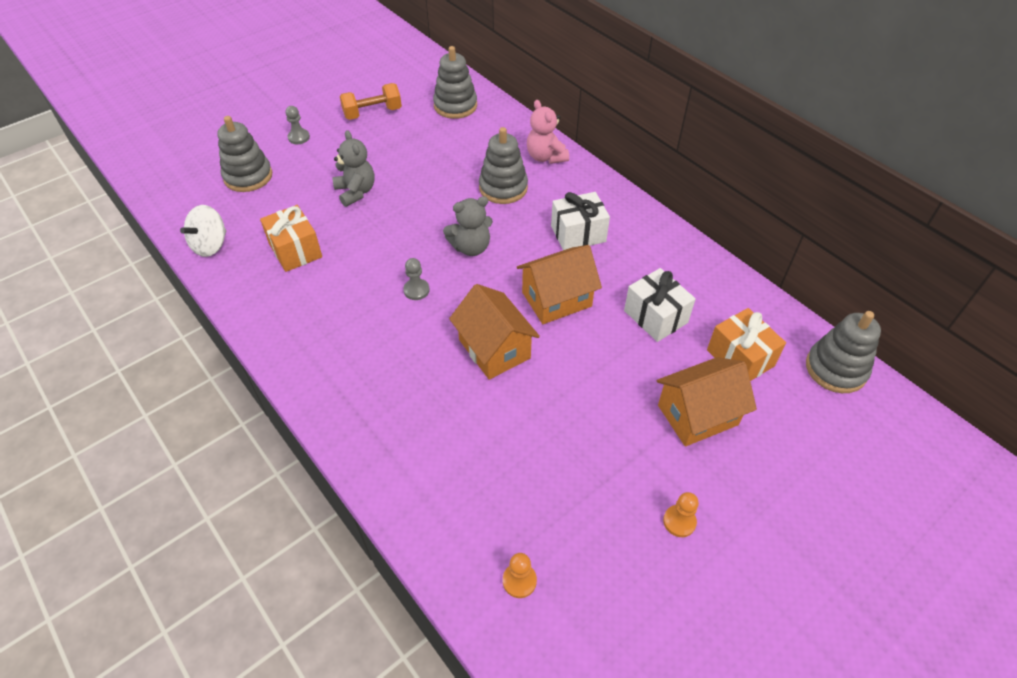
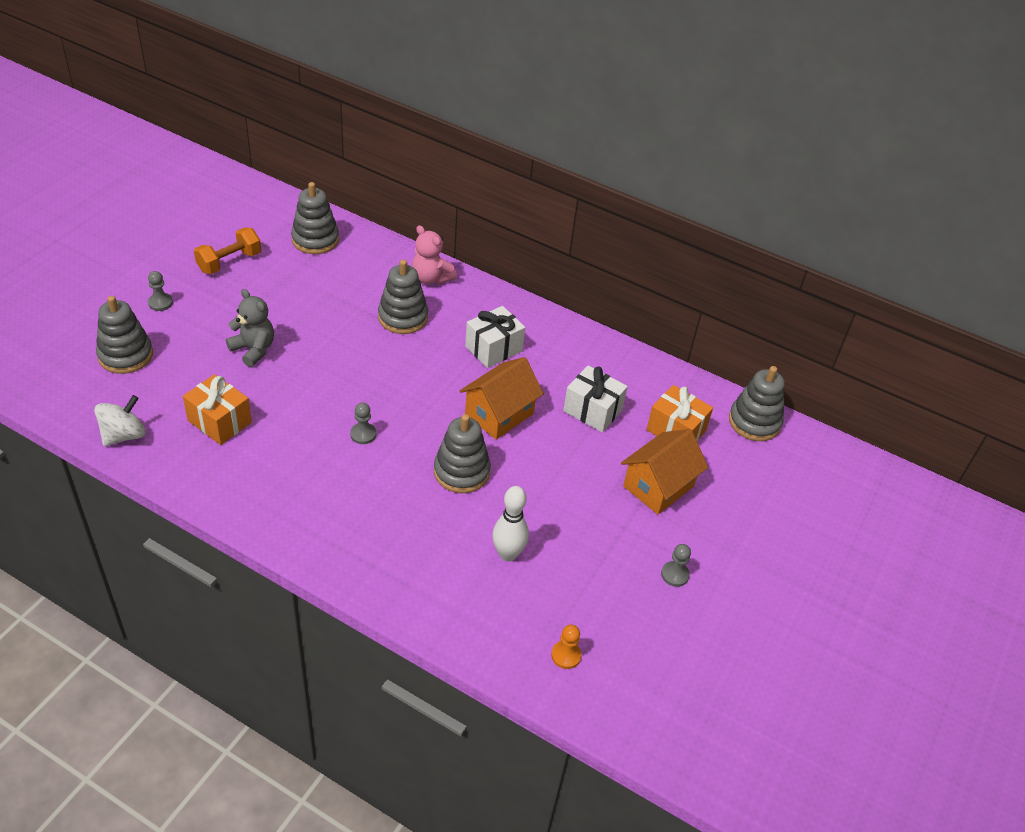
camera: 25 degrees left, 5 degrees down
white spinning top [180,205,226,257] -> white spinning top turned 150 degrees counterclockwise [94,395,146,446]
grey teddy bear [443,196,493,256] -> none
orange house [449,284,540,380] -> grey stacking toy [434,414,491,493]
orange pawn [663,492,699,537] -> grey pawn [661,544,691,587]
none -> white bowling pin [492,486,529,562]

